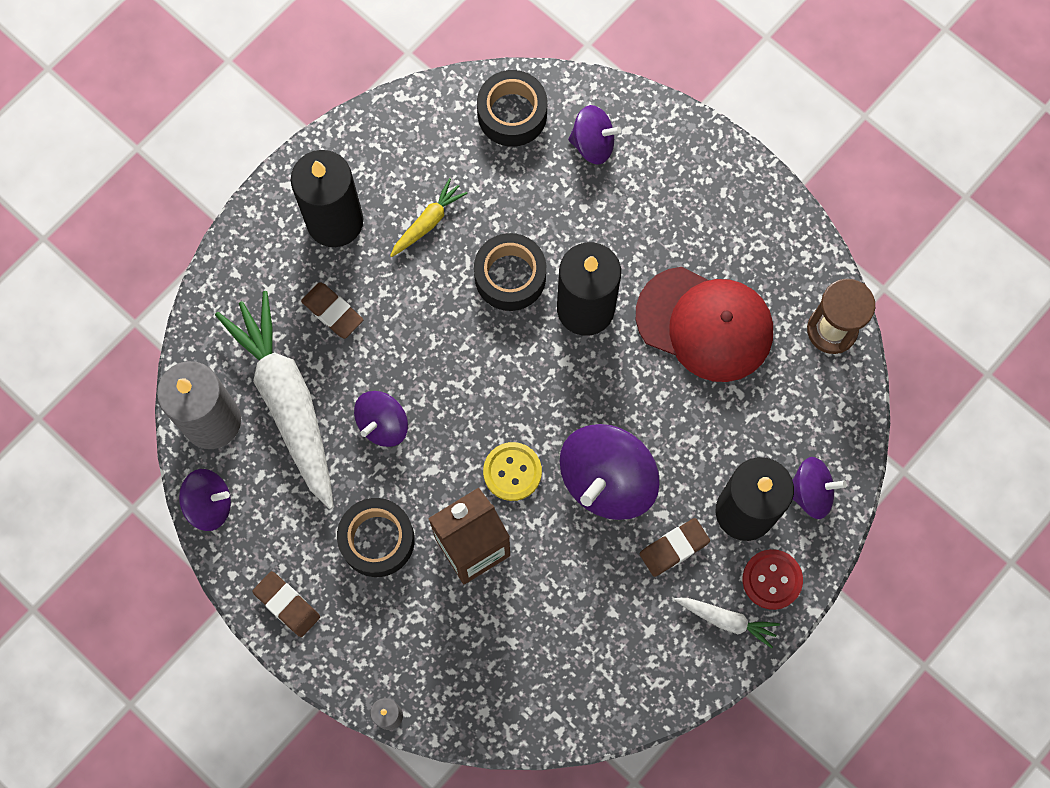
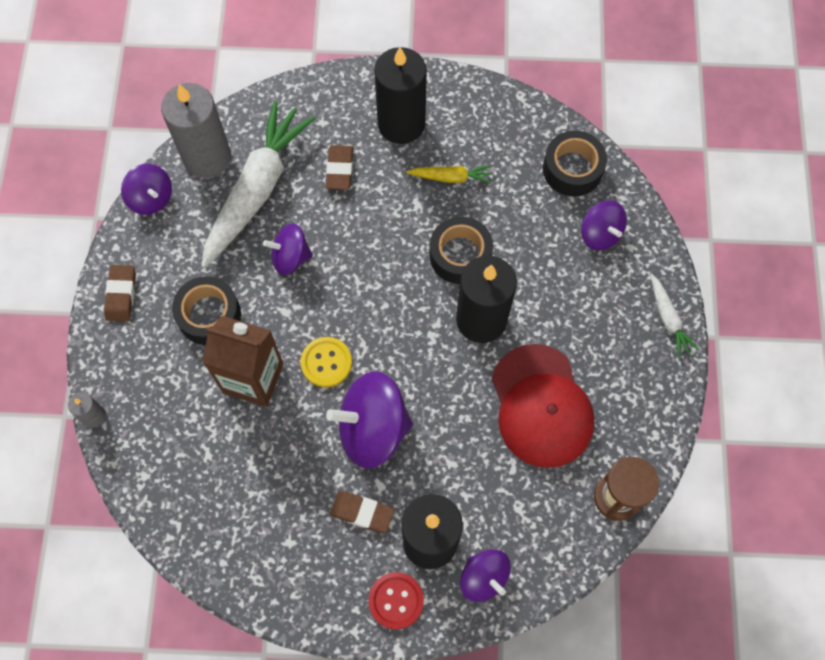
camera: 50 degrees right, 5 degrees down
white carrot [674,598,780,648] -> white carrot moved to [651,274,699,357]

